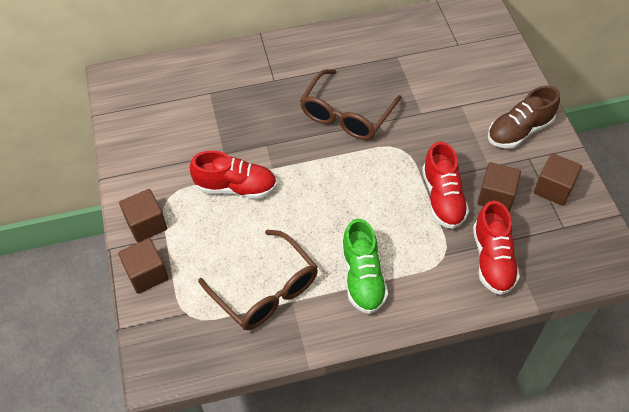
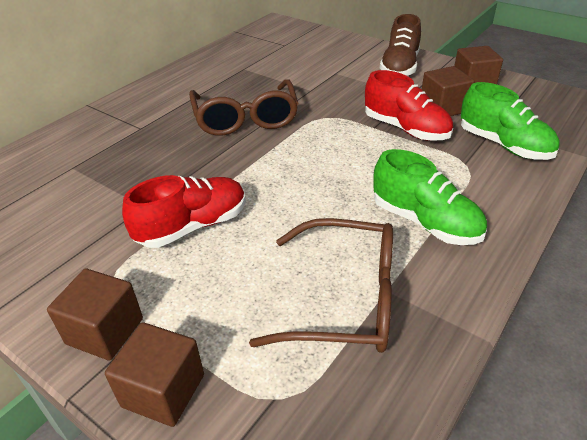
camera: 40 degrees left, 15 degrees down
red shoe [473,201,520,295] -> green shoe [461,82,560,160]

